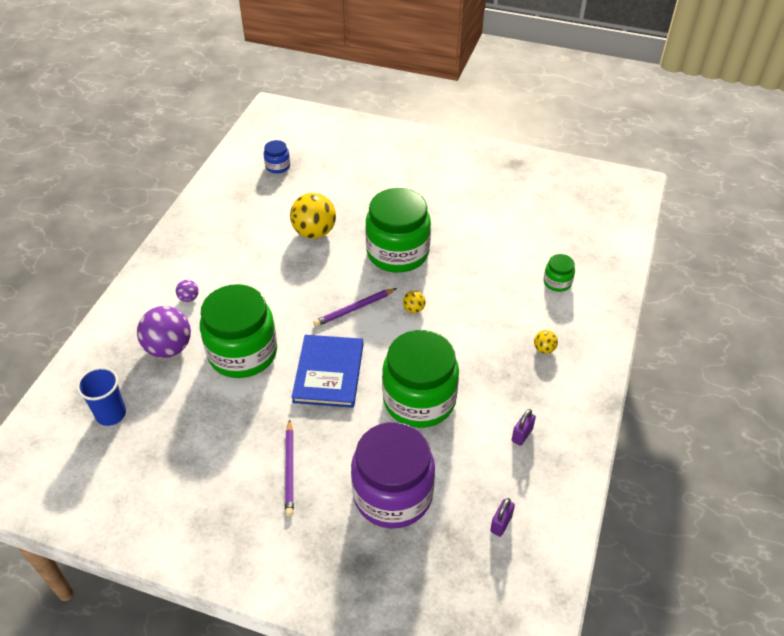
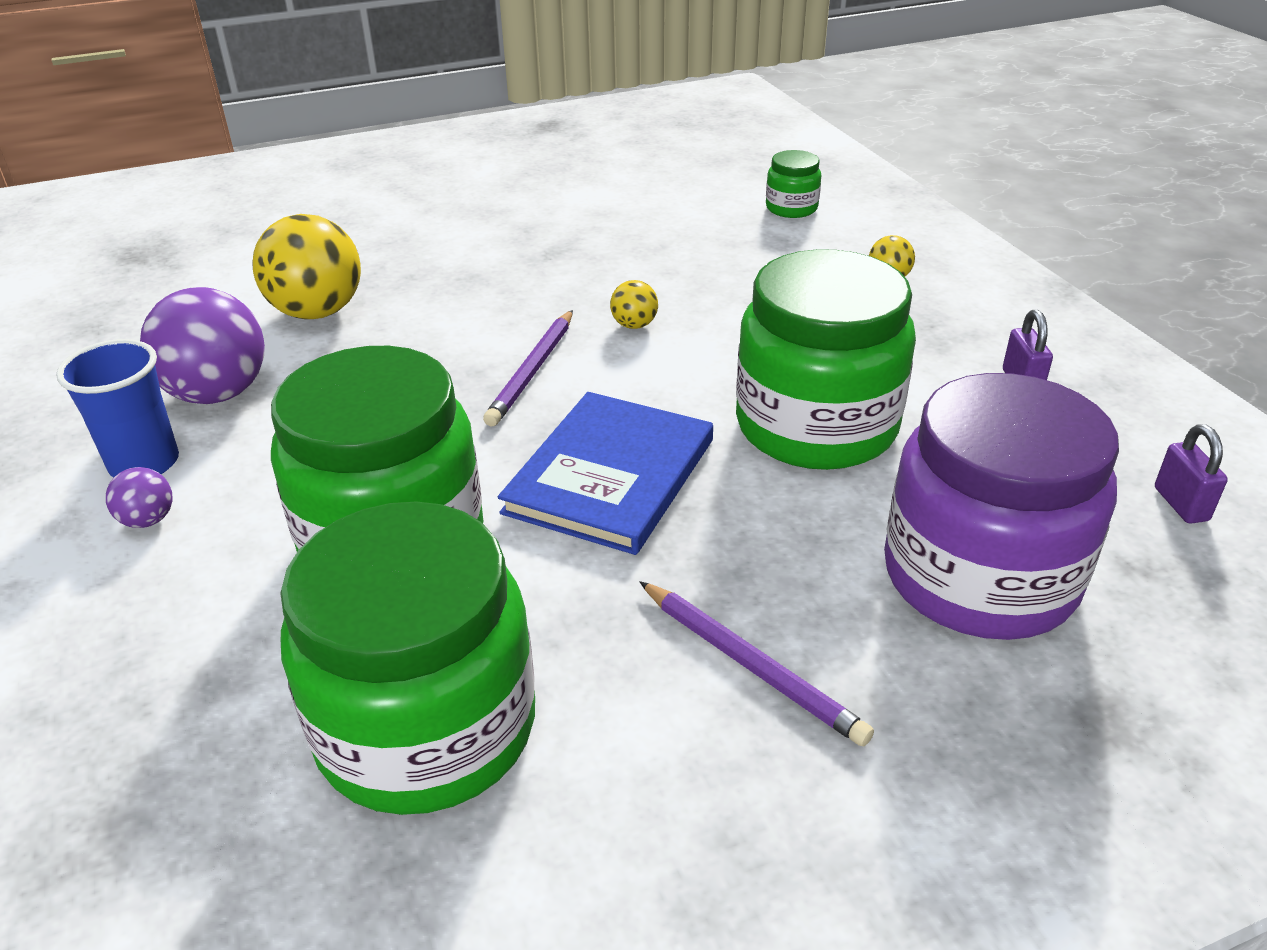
camera: 40 degrees left, 10 degrees down
blue cup [77,367,126,426] -> blue cup moved to [56,339,179,478]
purple ball [137,306,191,358] -> purple ball moved to [140,287,265,404]
blue jar [264,140,290,174] -> none
blue book [291,335,363,408] -> blue book turned 60 degrees clockwise [498,392,713,555]
green jar [366,188,431,273] -> green jar moved to [280,501,535,815]

